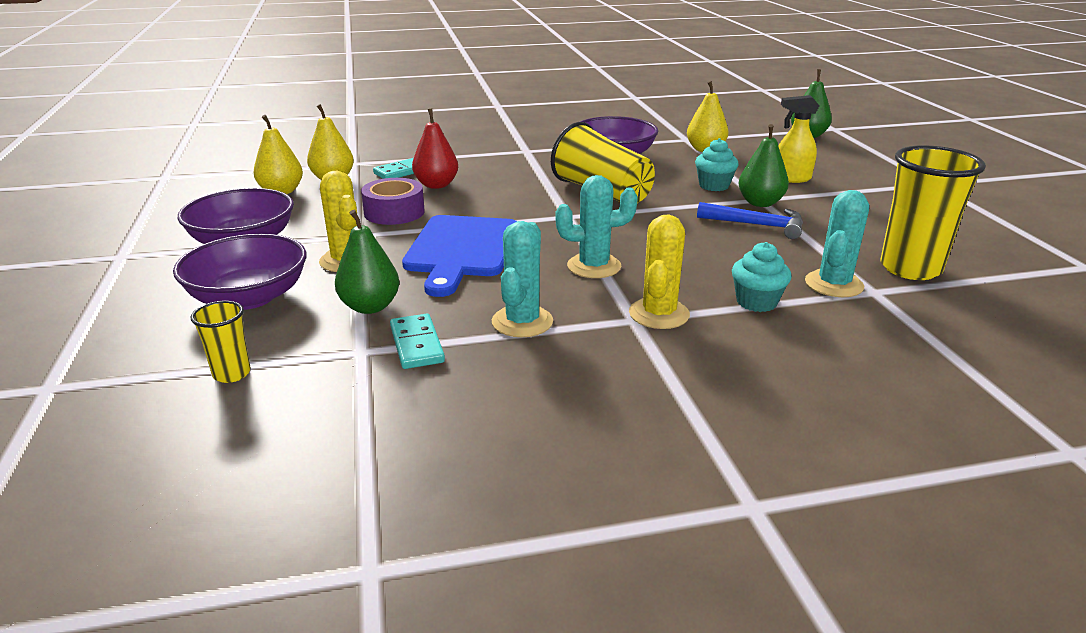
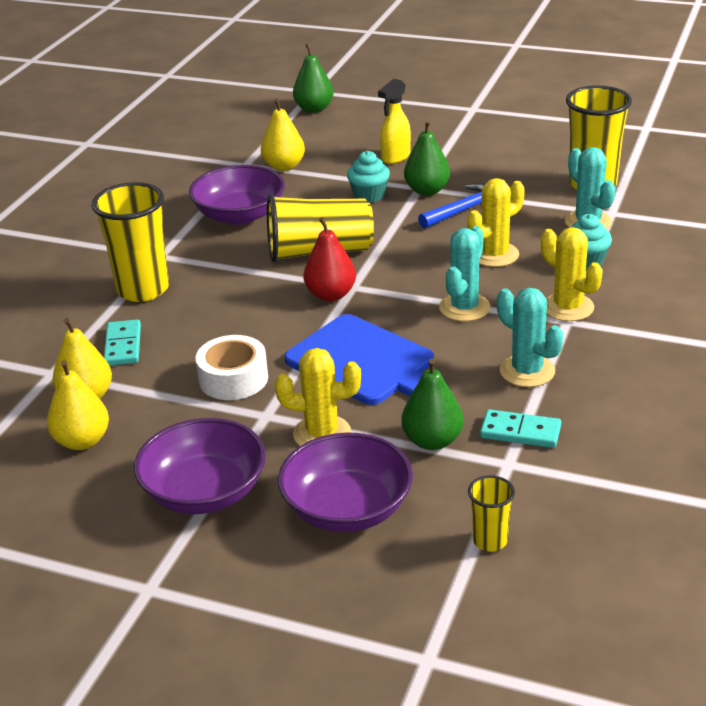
camera: 55 degrees left, 5 degrees up
purple tape [361,178,425,225] -> white tape [196,335,268,400]
red pear [412,109,458,189] -> red pear moved to [303,217,356,301]
none -> yellow cup [91,182,169,302]
none -> yellow cactus [467,178,525,267]

